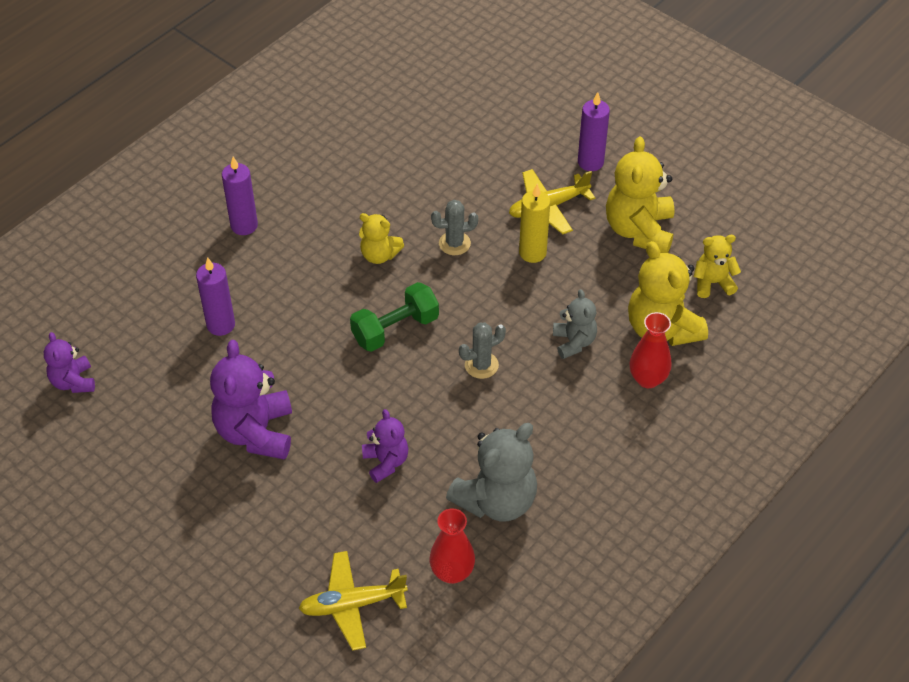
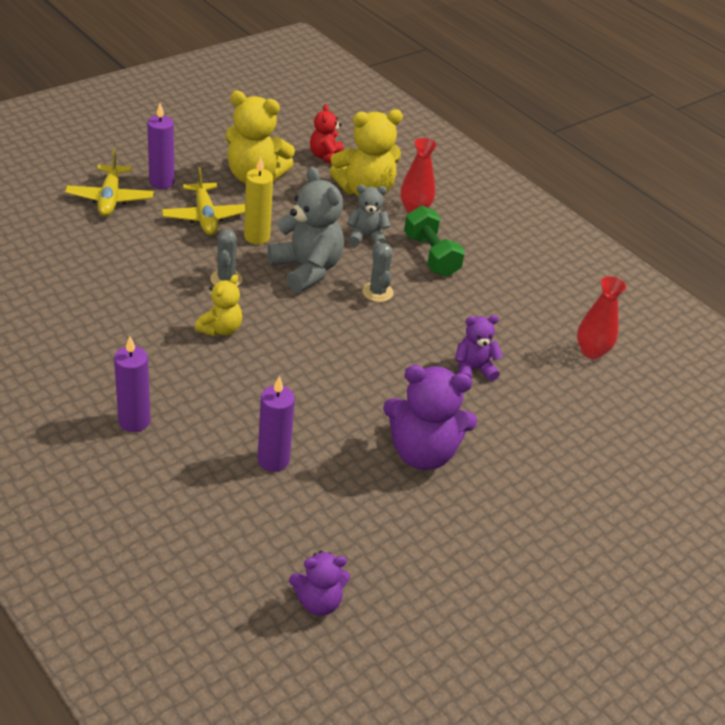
camera: 85 degrees left, 10 degrees down
yellow plane [298,551,408,651] -> yellow plane moved to [65,149,154,216]
green dumbbell [350,282,439,352] -> green dumbbell moved to [404,206,465,277]
grey teddy bear [446,423,537,521] -> grey teddy bear moved to [267,167,344,293]
yellow teddy bear [694,235,741,298] -> red teddy bear [310,104,344,163]

